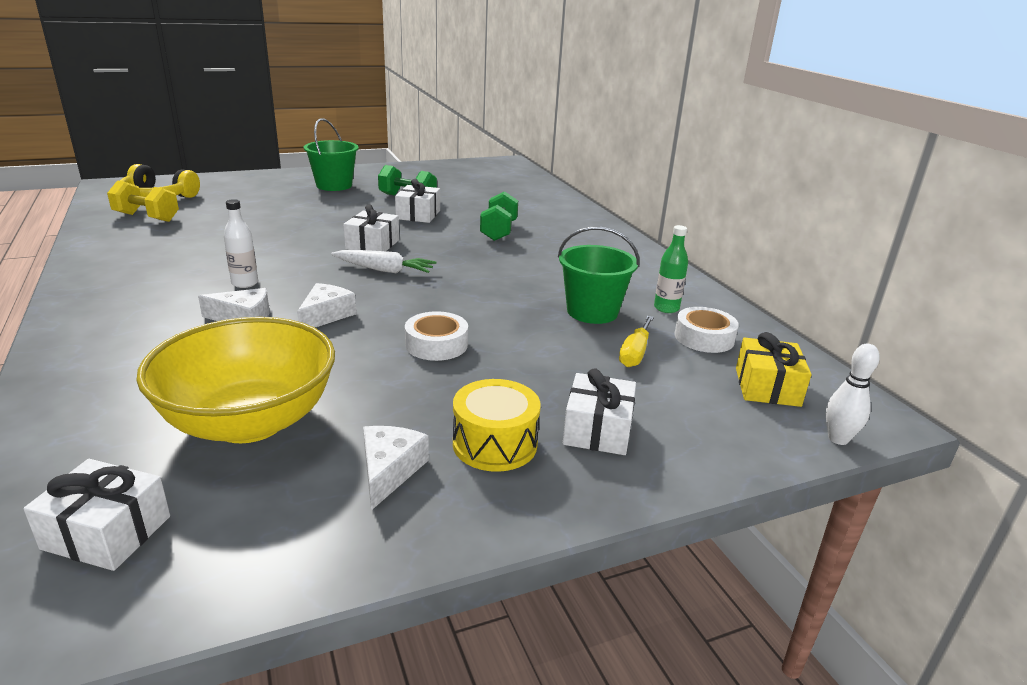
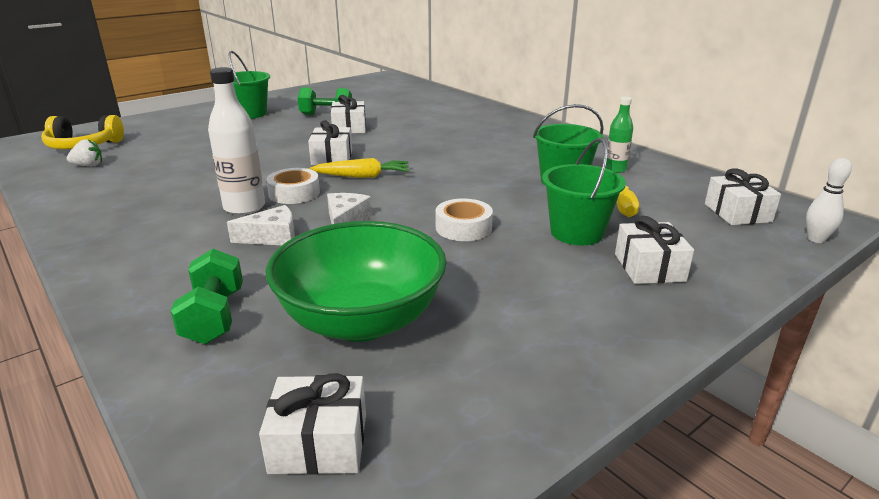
camera: 15 degrees left, 0 degrees up
yellow dumbbell [107,180,179,222] -> white strawberry [67,139,102,166]
yellow bowl [136,317,335,443] -> green bowl [266,221,447,342]
white bottle [224,199,258,288] -> white bottle [208,67,265,215], size x1.65
white carrot [331,250,436,273] -> yellow carrot [309,158,409,178]
white cheese [363,426,429,510] -> none
yellow drum [453,379,541,472] -> none
green dumbbell [480,191,518,241] -> green dumbbell moved to [170,249,243,344]
white tape [674,307,739,353] -> white tape moved to [266,168,320,204]
yellow gift [736,332,812,407] -> white gift [705,168,781,225]
none -> green bucket [542,138,626,245]

